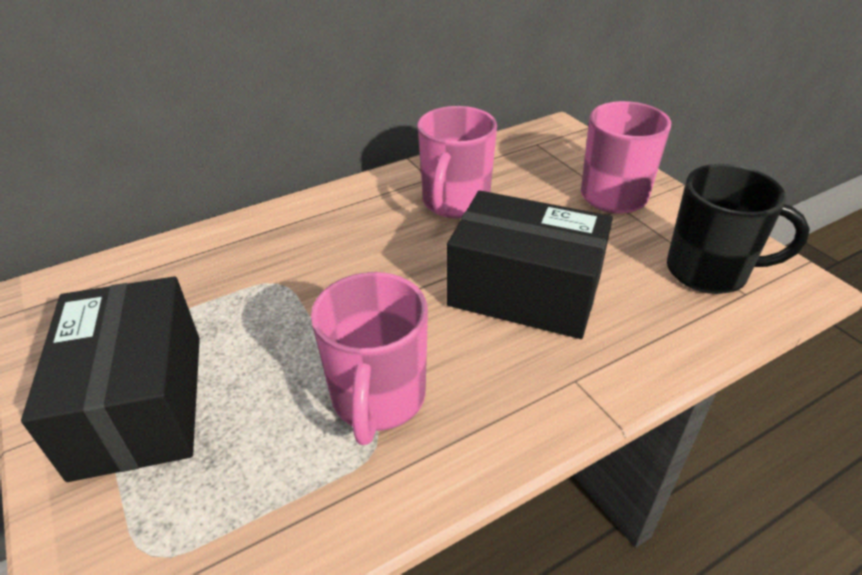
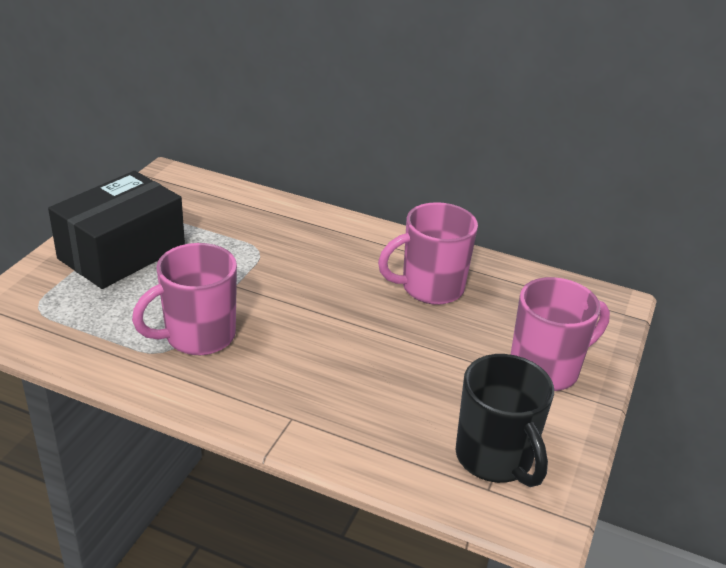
camera: 50 degrees right, 5 degrees down
black box [447,190,613,339] -> none

